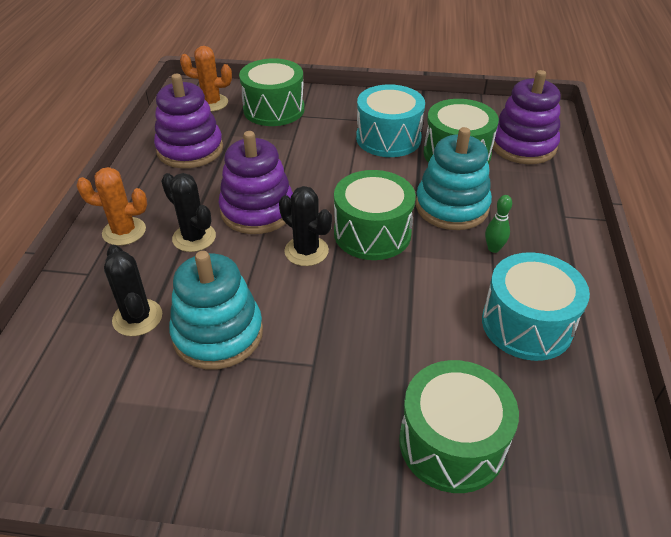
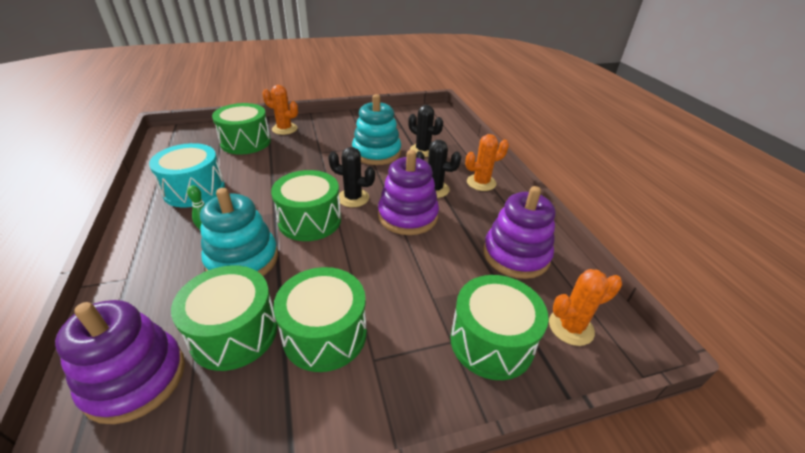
camera: 155 degrees right, 5 degrees down
turquoise drum [356,84,425,157] -> green drum [273,267,367,372]
none -> orange cactus [262,85,298,135]

